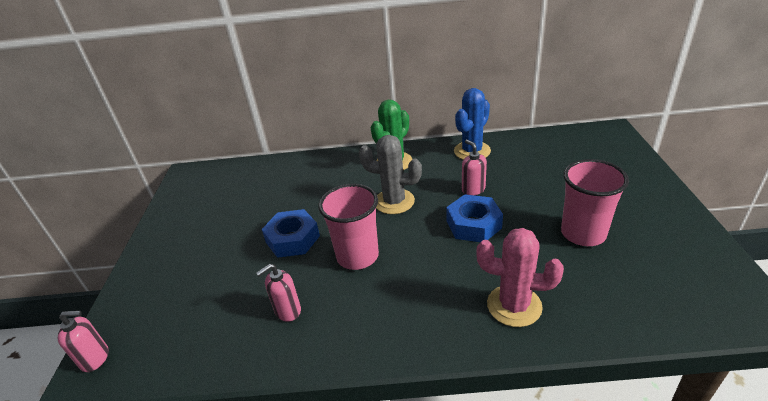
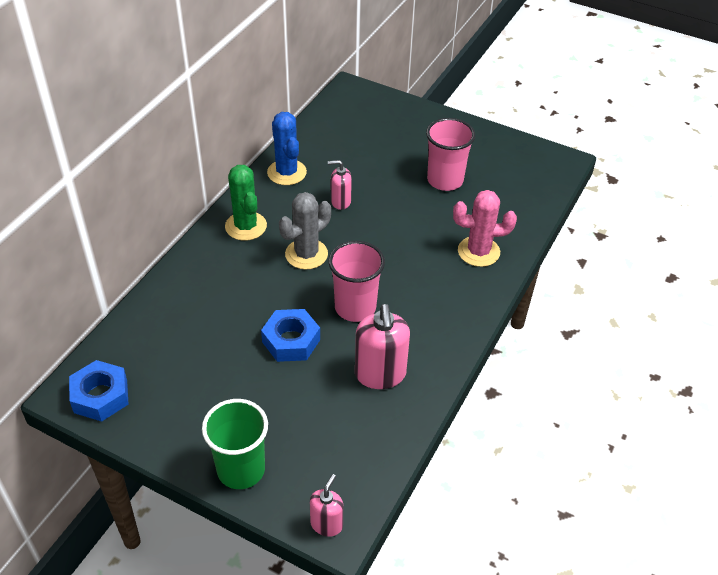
camera: 65 degrees left, 10 degrees up
pink soap dispenser [256,264,301,322] -> pink soap dispenser [355,304,410,389], size x1.73
blue nut [446,194,503,242] -> blue nut moved to [69,360,129,422]
pink cactus [476,228,564,327] -> pink cactus turned 45 degrees clockwise [453,190,517,267]
none -> green cup [202,399,268,489]

